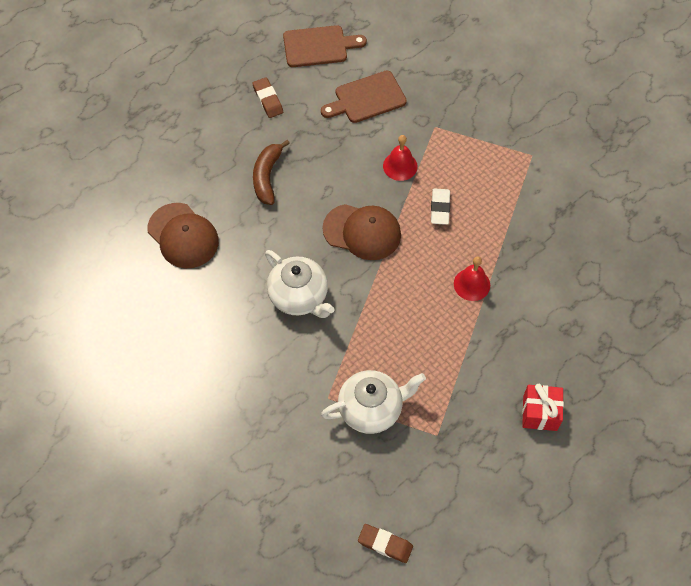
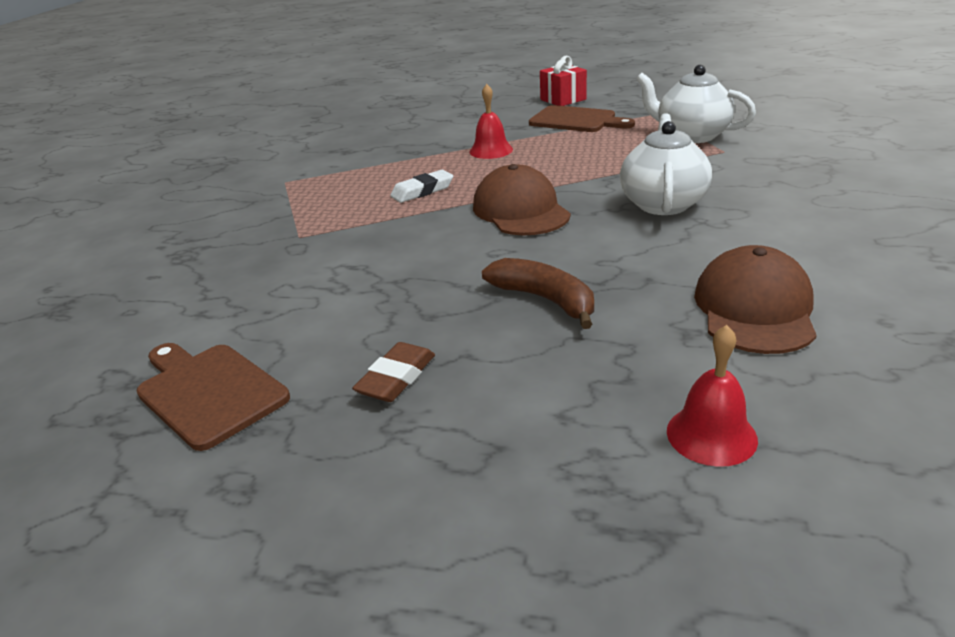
camera: 125 degrees left, 30 degrees down
brown banana [253,140,290,205] -> brown banana turned 105 degrees counterclockwise [482,258,594,329]
brown cutting board [321,71,407,123] -> brown cutting board moved to [529,105,635,132]
brown eraser [358,524,413,563] -> none
red bell [383,135,418,181] -> red bell moved to [667,325,758,467]

